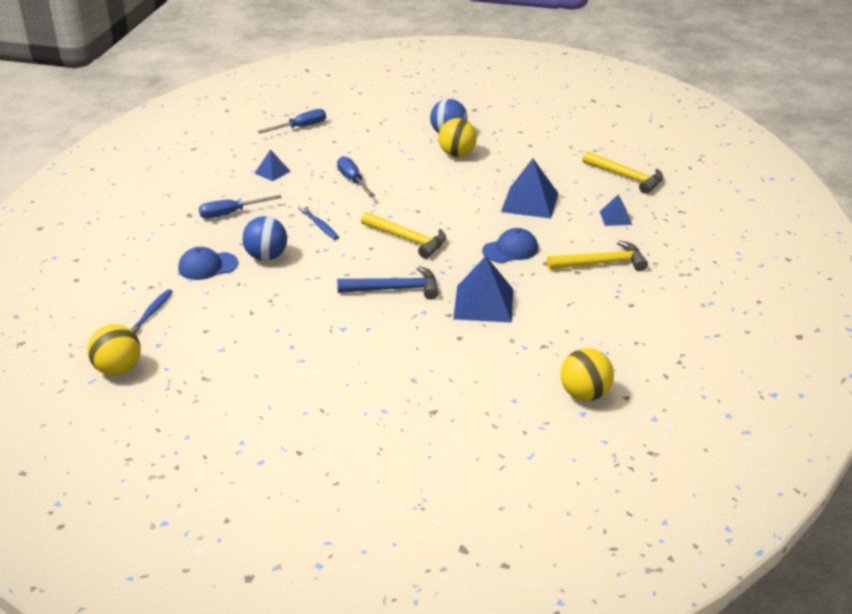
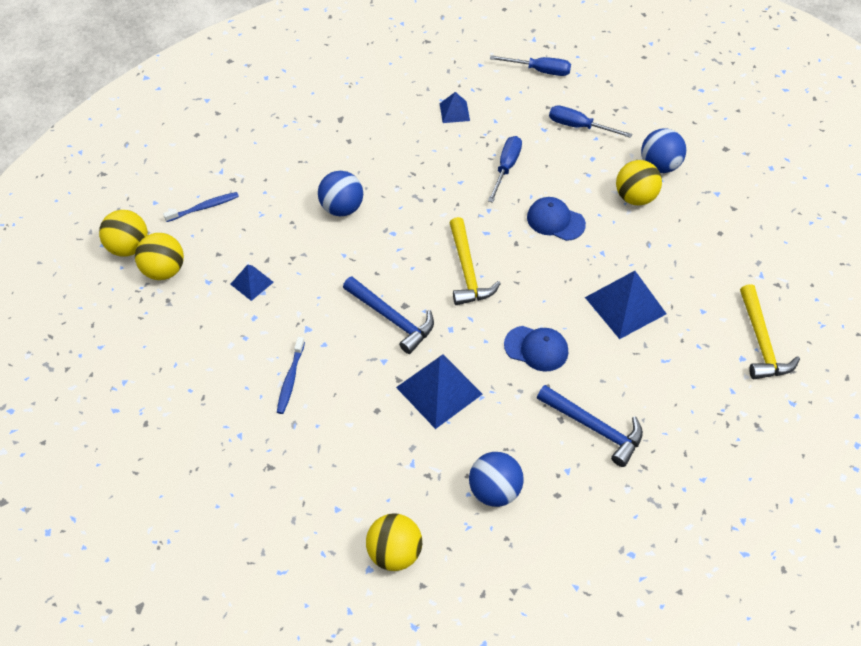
camera: 45 degrees right, 20 degrees up
blue cap [178,247,238,280] -> blue cap moved to [527,197,586,241]
blue screwdriver [199,195,282,219] -> blue screwdriver moved to [549,105,632,138]
blue toothbrush [298,201,339,240] -> blue toothbrush moved to [277,337,305,414]
yellow hammer [547,241,648,271] -> blue hammer [537,385,643,467]
blue pyramid [600,194,632,226] -> blue pyramid moved to [230,264,274,301]
none -> yellow ball [135,233,184,280]
none -> blue ball [469,452,524,507]

